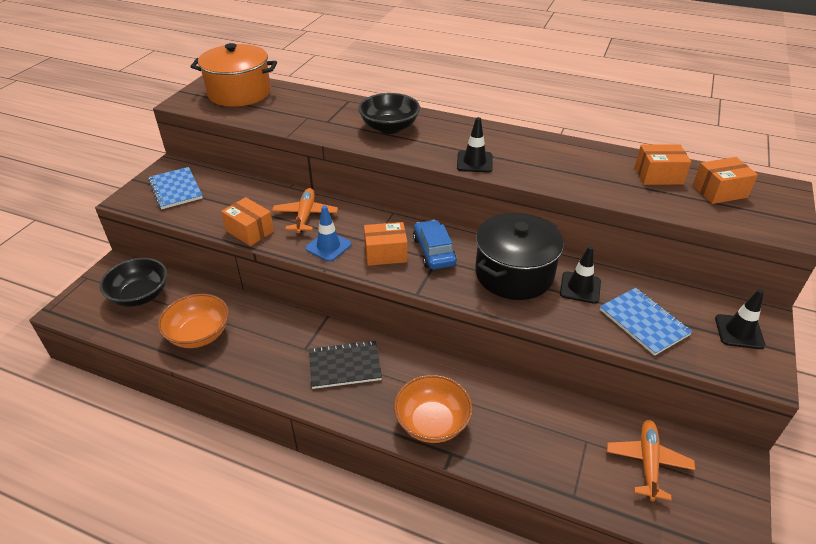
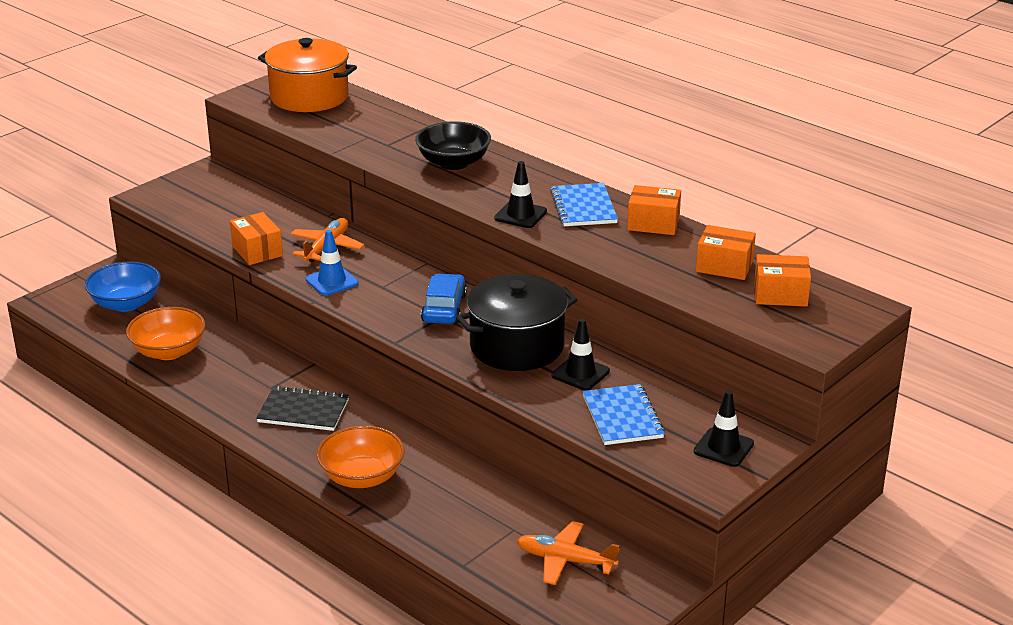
camera: 20 degrees right, 10 degrees down
black bowl [100,258,167,307] -> blue bowl [85,262,161,312]
blue notebook [148,167,203,209] -> blue notebook moved to [550,183,618,226]
orange box [364,222,408,266] -> orange box moved to [627,185,681,235]
orange plane [607,420,695,501] -> orange plane turned 105 degrees counterclockwise [517,521,620,585]

